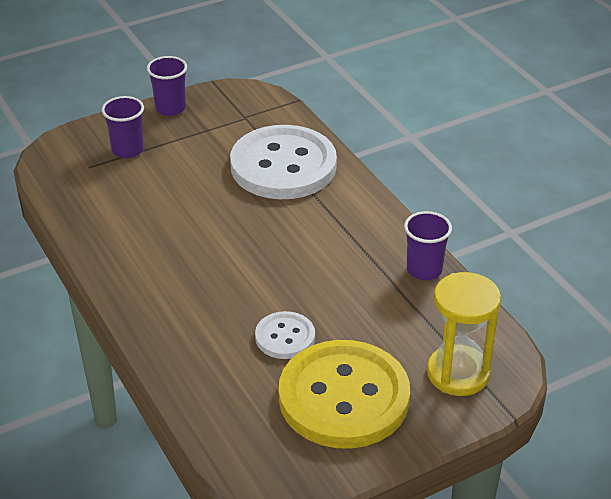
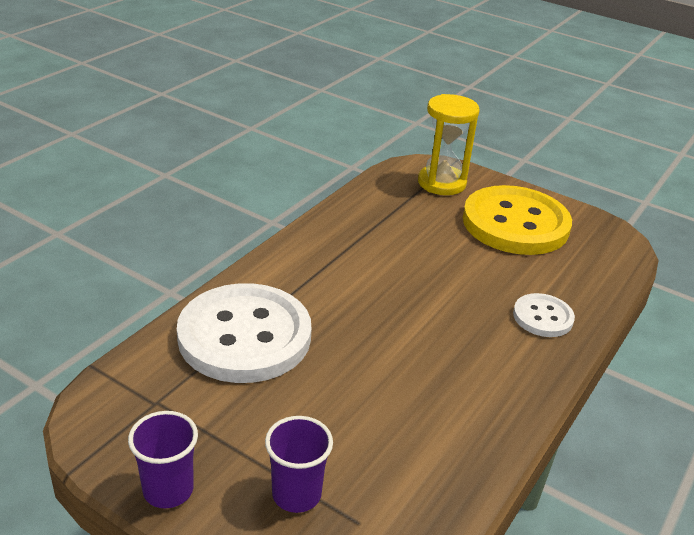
camera: 120 degrees left, 5 degrees down
white button [255,311,315,359] -> white button moved to [513,293,575,337]
purple cup [404,211,452,280] -> none

